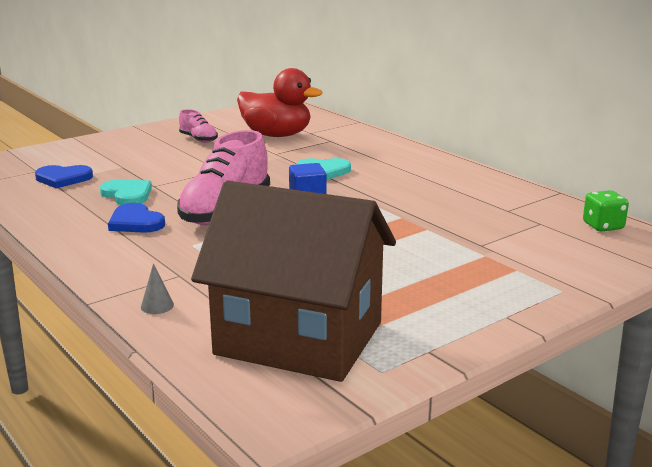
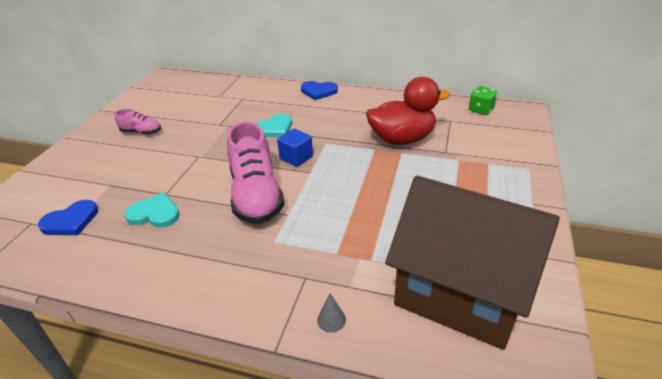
camera: 35 degrees left, 15 degrees up
blue heart [108,203,165,233] -> blue heart moved to [301,81,338,100]
brown house [191,181,396,382] -> brown house turned 45 degrees clockwise [385,176,560,350]
red duck [237,68,323,137] -> red duck moved to [366,77,450,145]

